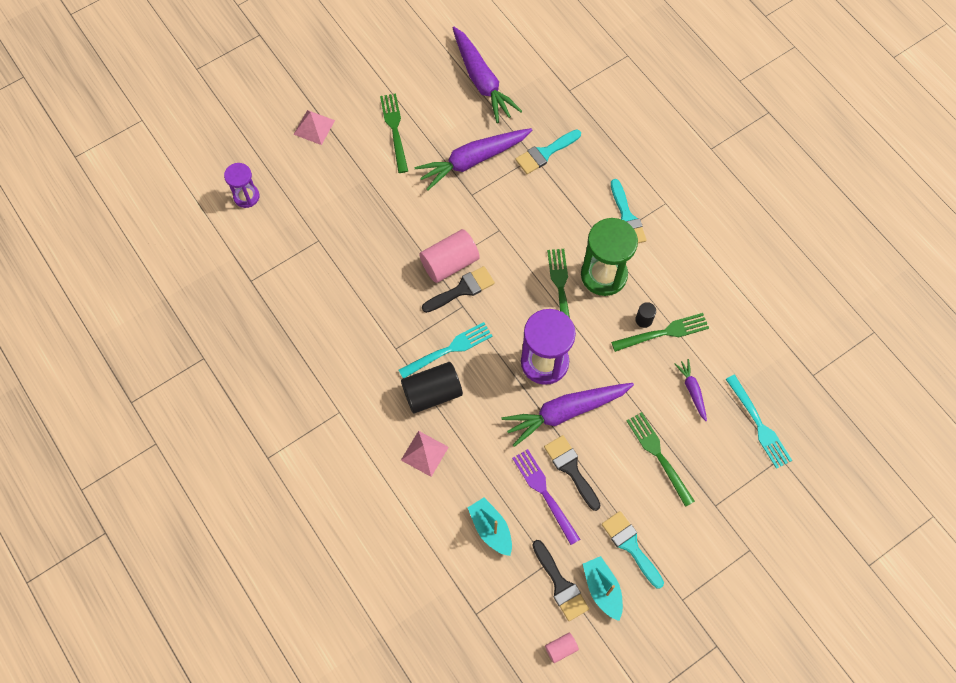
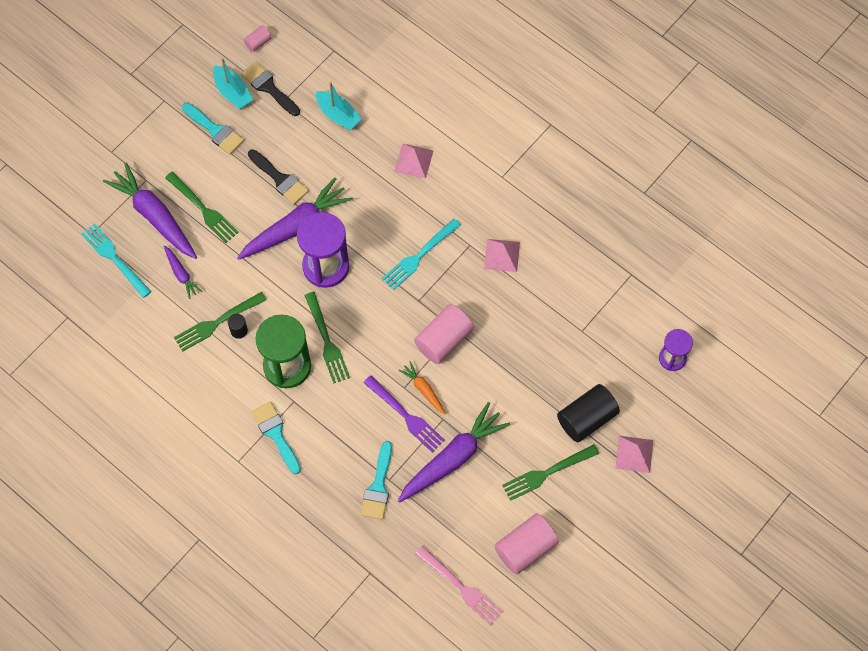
camera: 165 degrees right, 0 degrees up
green fork [380,93,408,173] -> green fork turned 90 degrees clockwise [502,445,599,501]
black cylinder [401,362,463,413] -> black cylinder moved to [557,384,620,442]
black brush [422,266,495,313] -> none
purple carrot [453,27,522,123] -> purple carrot moved to [103,163,197,259]
purple fork [512,449,580,545] -> purple fork moved to [363,375,445,452]
turquoise brush [515,129,581,174] -> turquoise brush turned 150 degrees clockwise [360,441,392,520]
none -> orange carrot [399,361,446,414]
none -> pink fork [415,546,503,625]
none -> pink pyramid [484,239,520,272]
none -> pink cylinder [494,513,559,575]

